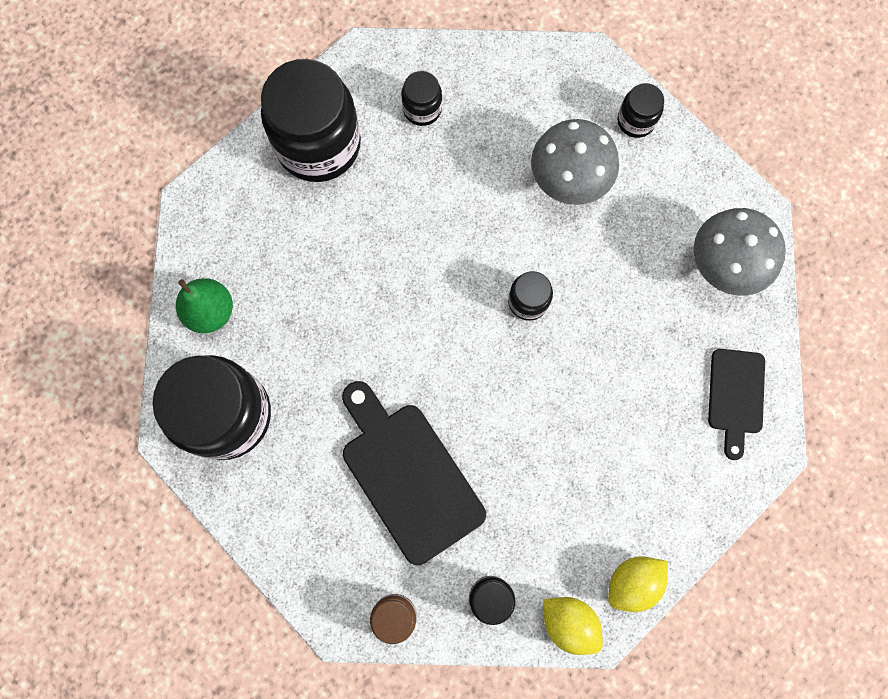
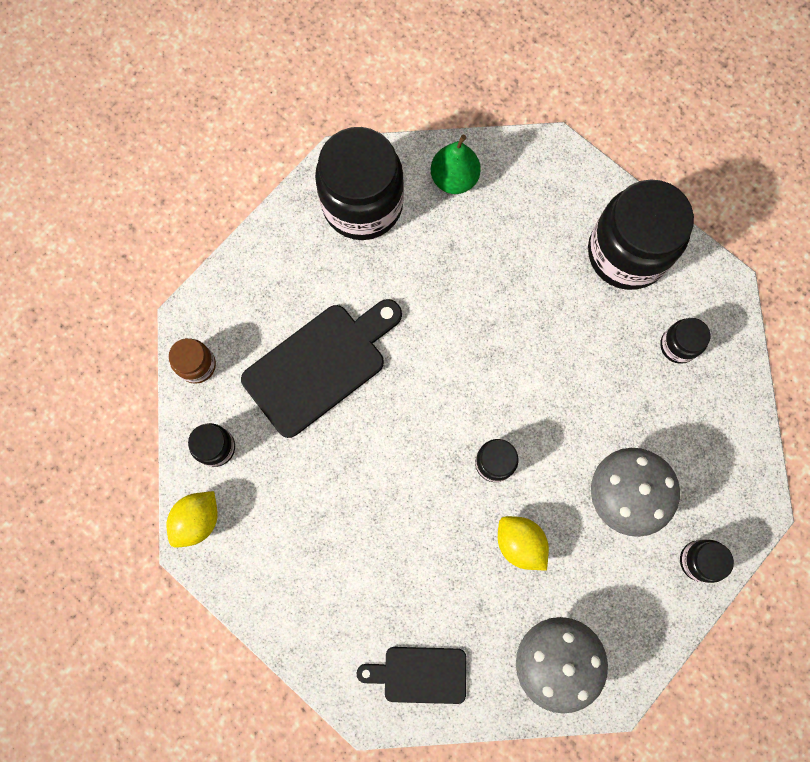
camera: 85 degrees right, 0 degrees up
yellow lemon [608,557,668,612] -> yellow lemon moved to [498,516,549,570]

